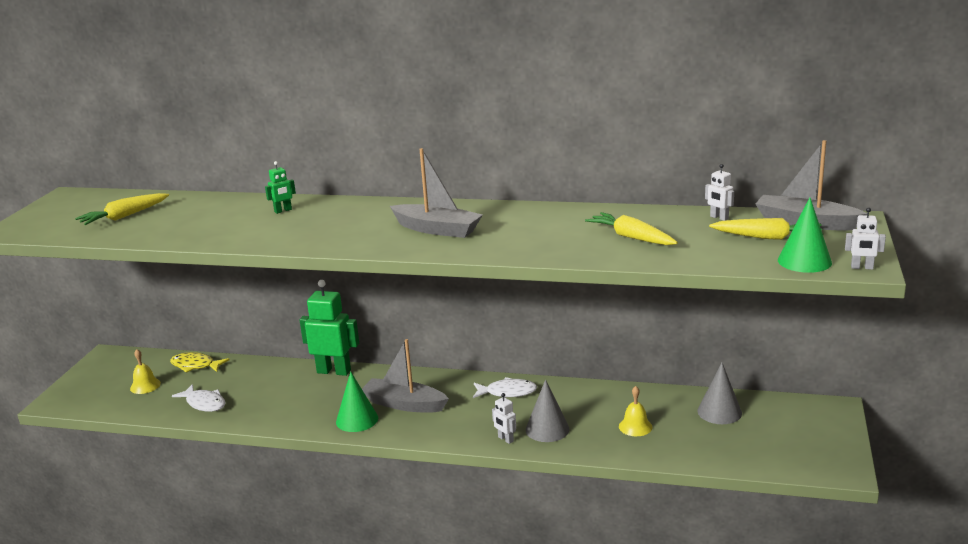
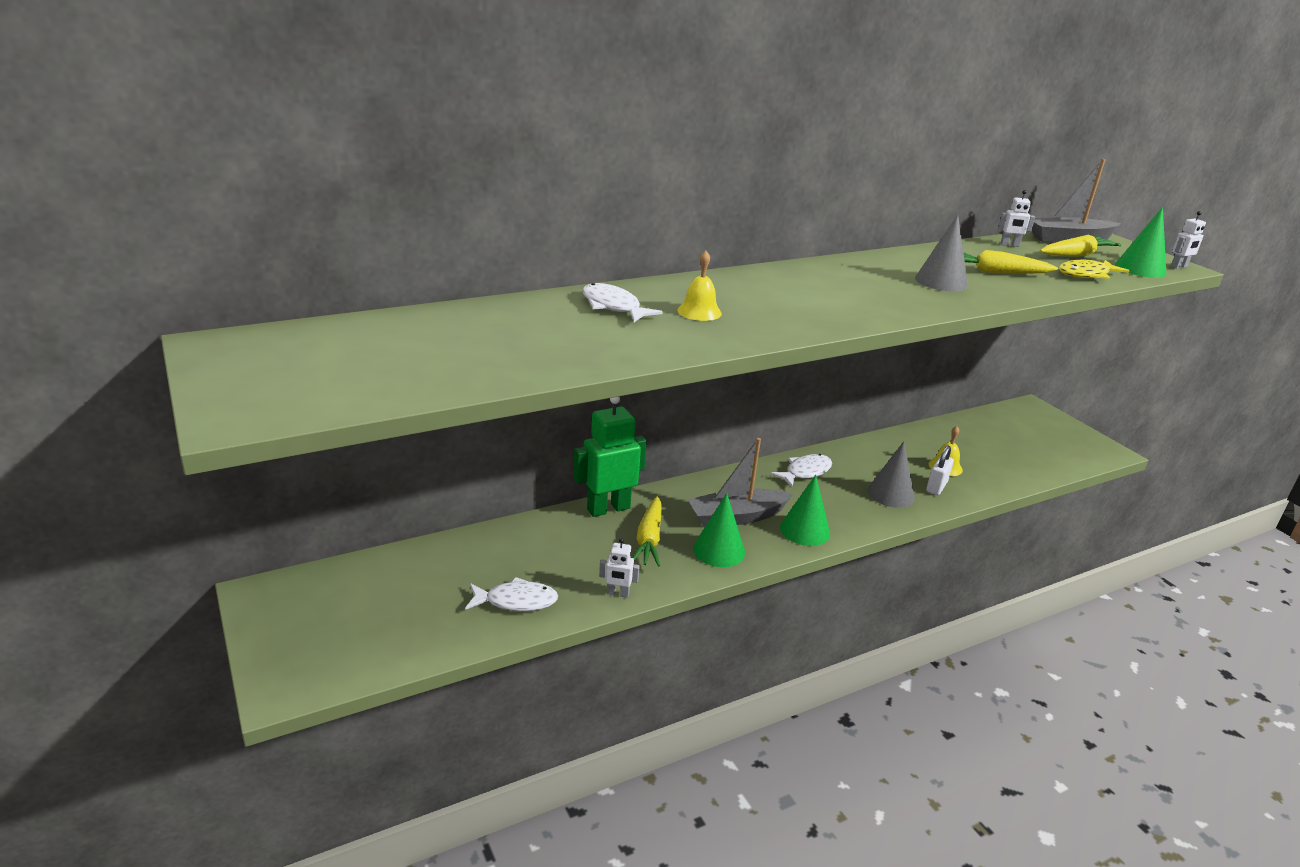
camera: 45 degrees left, 5 degrees up
yellow carrot [75,193,169,225] -> yellow carrot moved to [633,496,662,567]
yellow bell [130,349,161,394] -> yellow bell moved to [677,251,722,321]
yellow fish [170,352,230,373] -> yellow fish moved to [1058,260,1129,279]
green robot [265,161,296,214] -> white fish [582,283,663,322]
grey boat [390,148,483,238] -> none
white robot [492,393,516,444] -> white robot moved to [599,538,640,598]
grey cone [698,363,742,424] -> grey cone moved to [915,214,968,291]
none -> green cone [780,475,830,546]
none -> white padlock [926,446,954,495]

